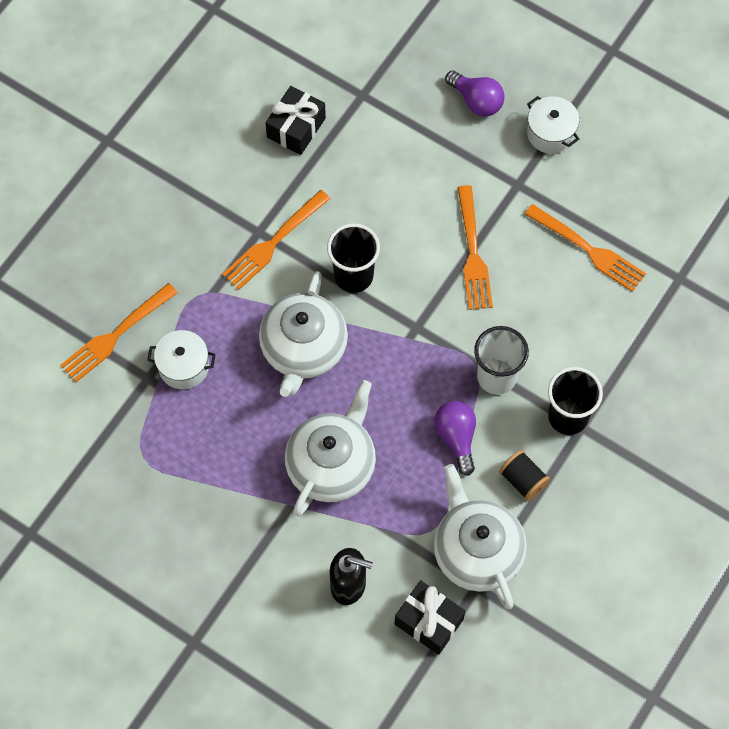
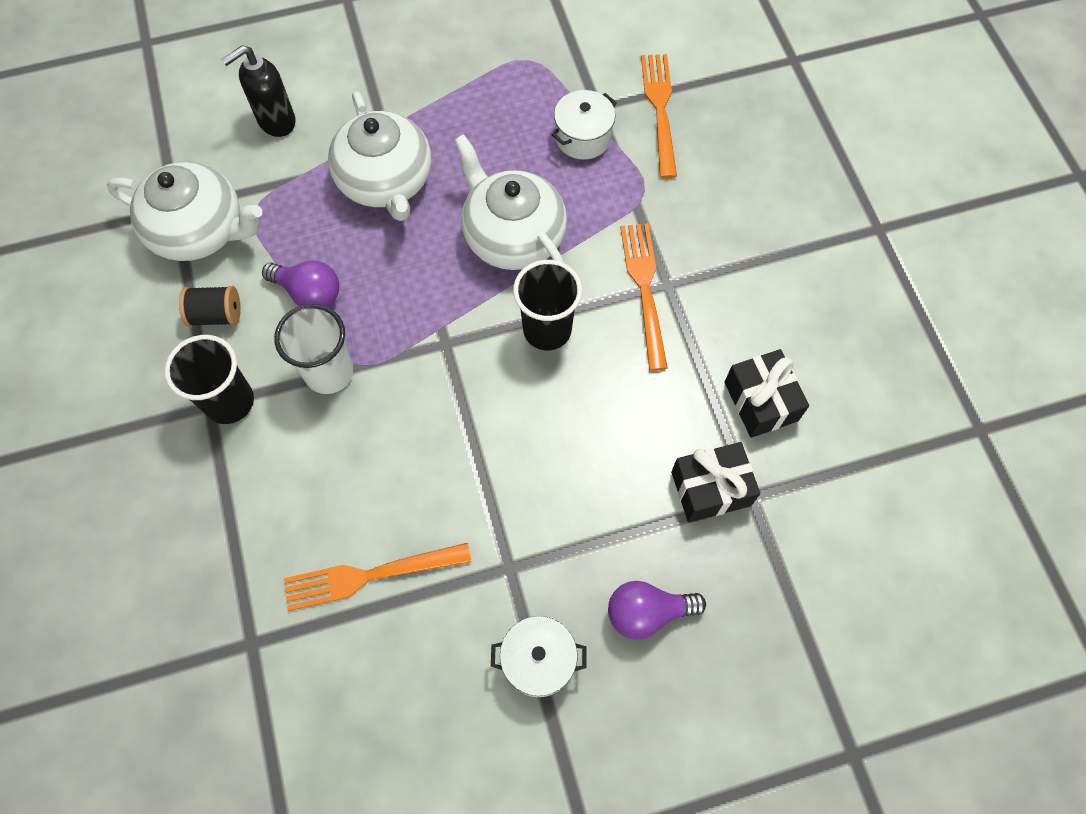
camera: 130 degrees right, 0 degrees up
black gift [395,580,465,655] -> black gift moved to [671,442,760,522]
orange fork [457,185,493,310] -> none

